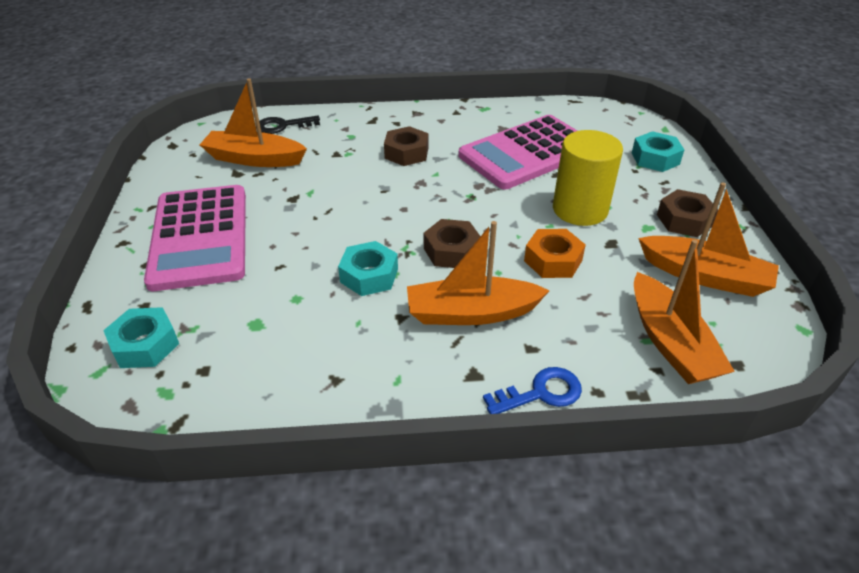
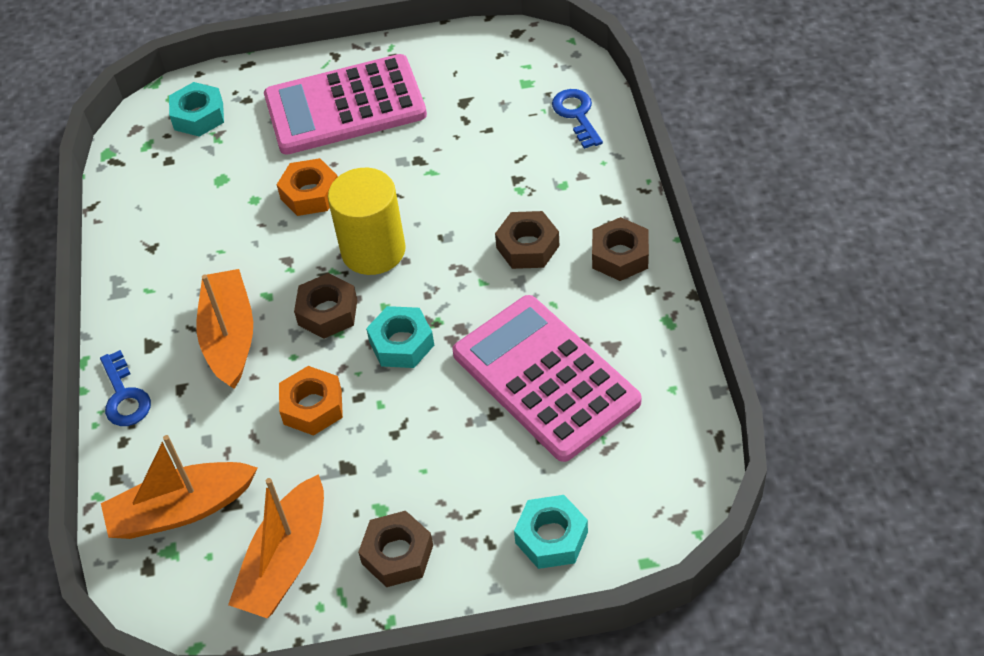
camera: 90 degrees right, 10 degrees up
orange boat [200,78,307,167] -> none
black key [256,116,320,134] -> blue key [552,89,603,149]
turquoise nut [338,241,398,296] -> turquoise nut moved to [366,306,434,368]
yellow cylinder [553,130,623,226] -> yellow cylinder moved to [328,168,406,275]
none -> orange nut [277,158,338,216]
none -> brown nut [592,217,649,281]

